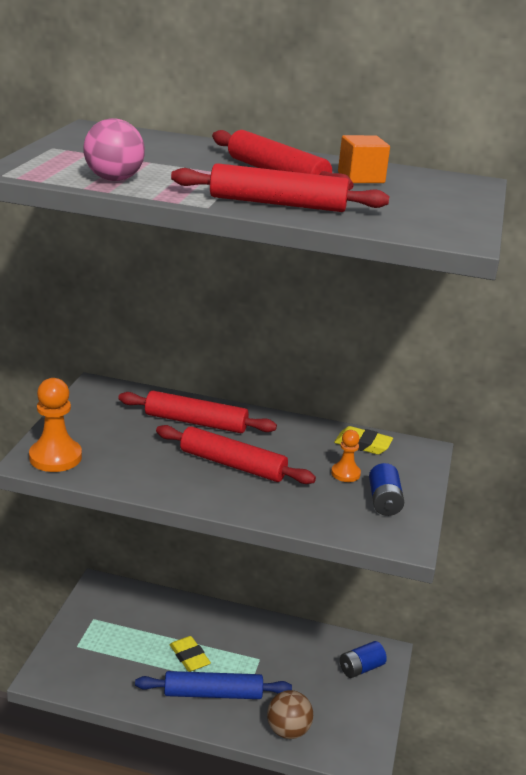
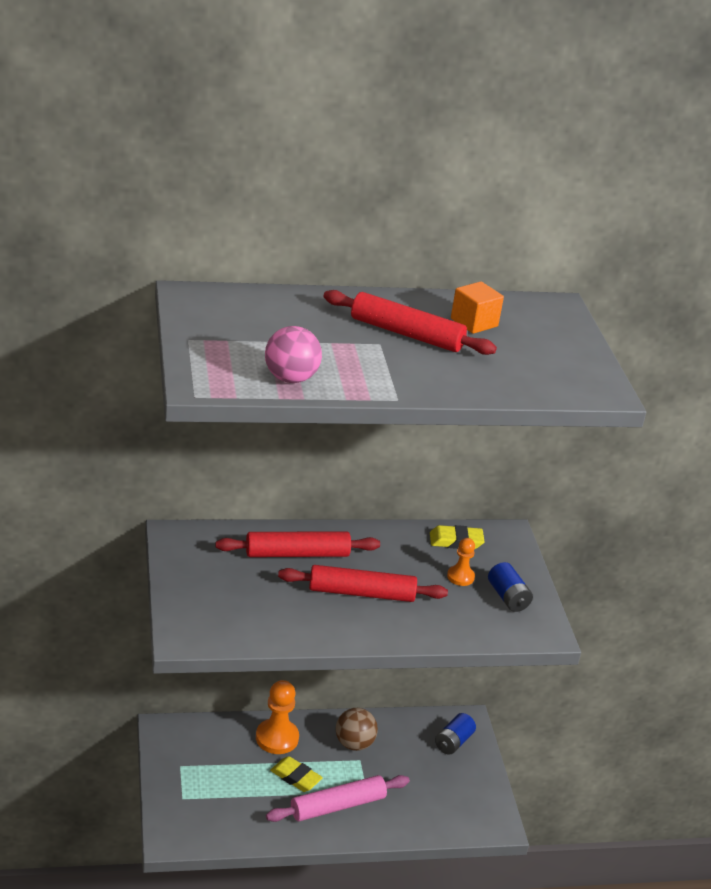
camera: 25 degrees left, 5 degrees up
orange pawn [29,378,82,472] -> orange pawn moved to [256,680,299,754]
blue rolling pin [135,671,292,699] -> pink rolling pin [266,775,410,822]
red rolling pin [171,163,389,212] -> none
brown ball [267,690,313,739] -> brown ball moved to [336,708,378,751]

